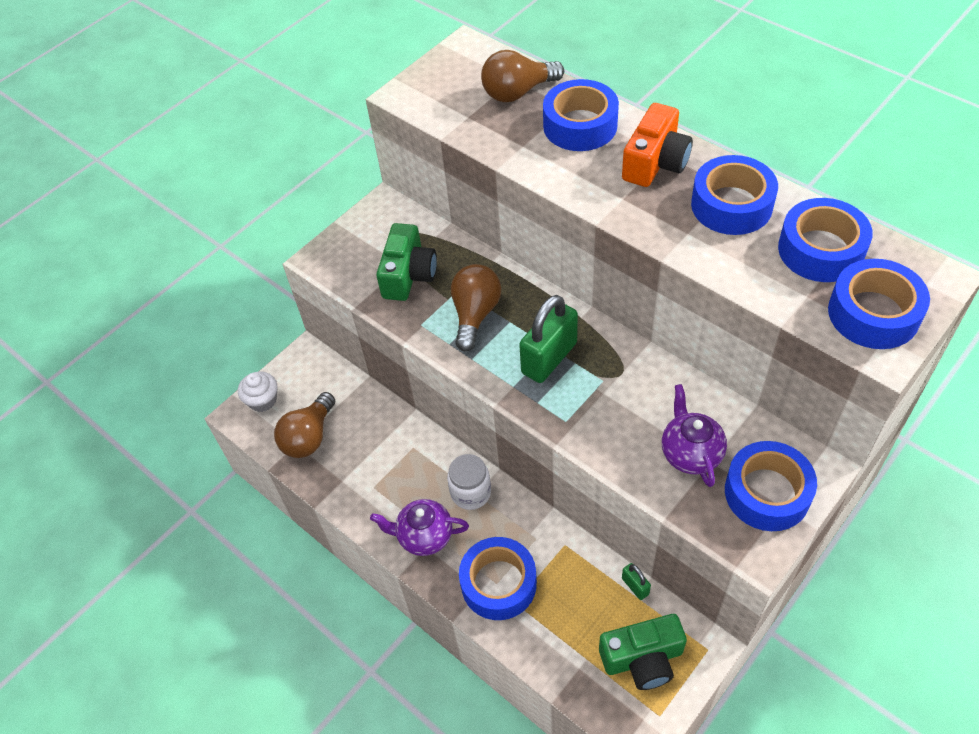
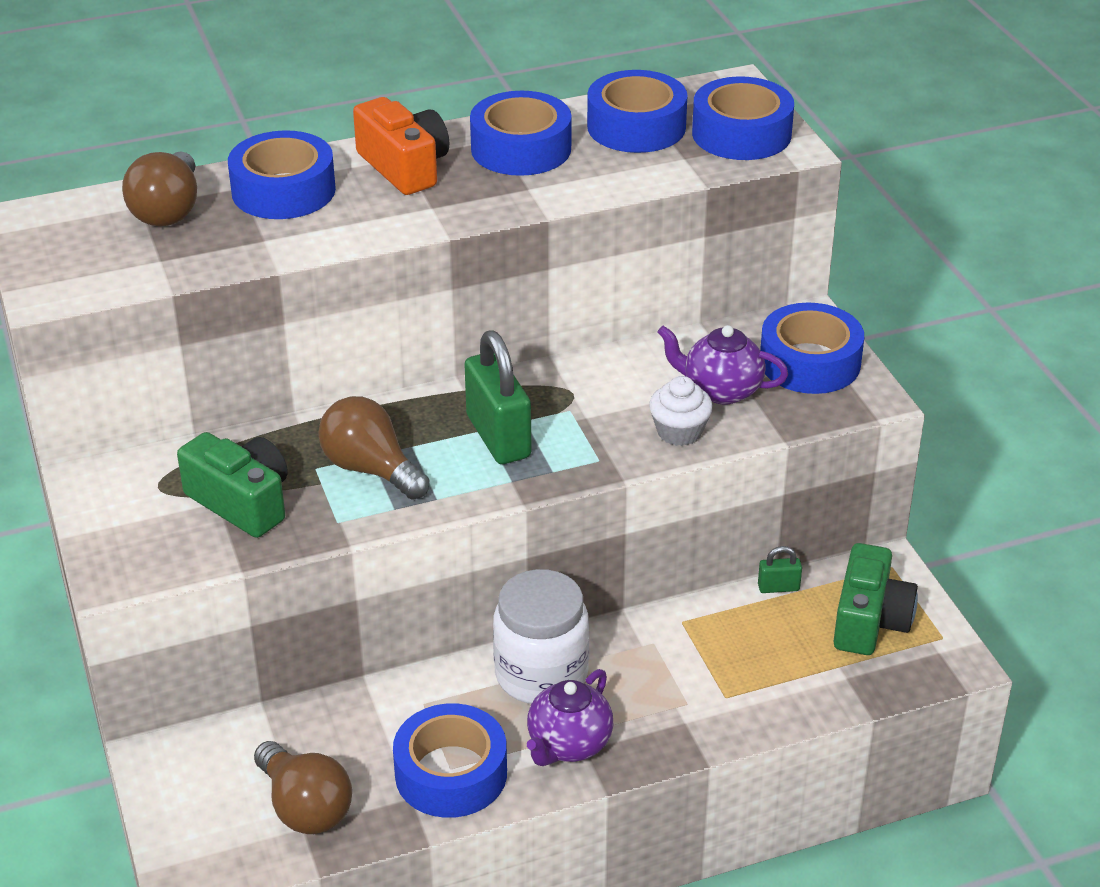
camera: 65 degrees left, 15 degrees down
white cupcake [238,372,277,412] -> white cupcake moved to [649,376,713,446]
white jar [447,454,491,510] -> white jar [493,569,589,704], size x1.52
blue tape [459,537,537,620] -> blue tape moved to [393,703,507,818]

